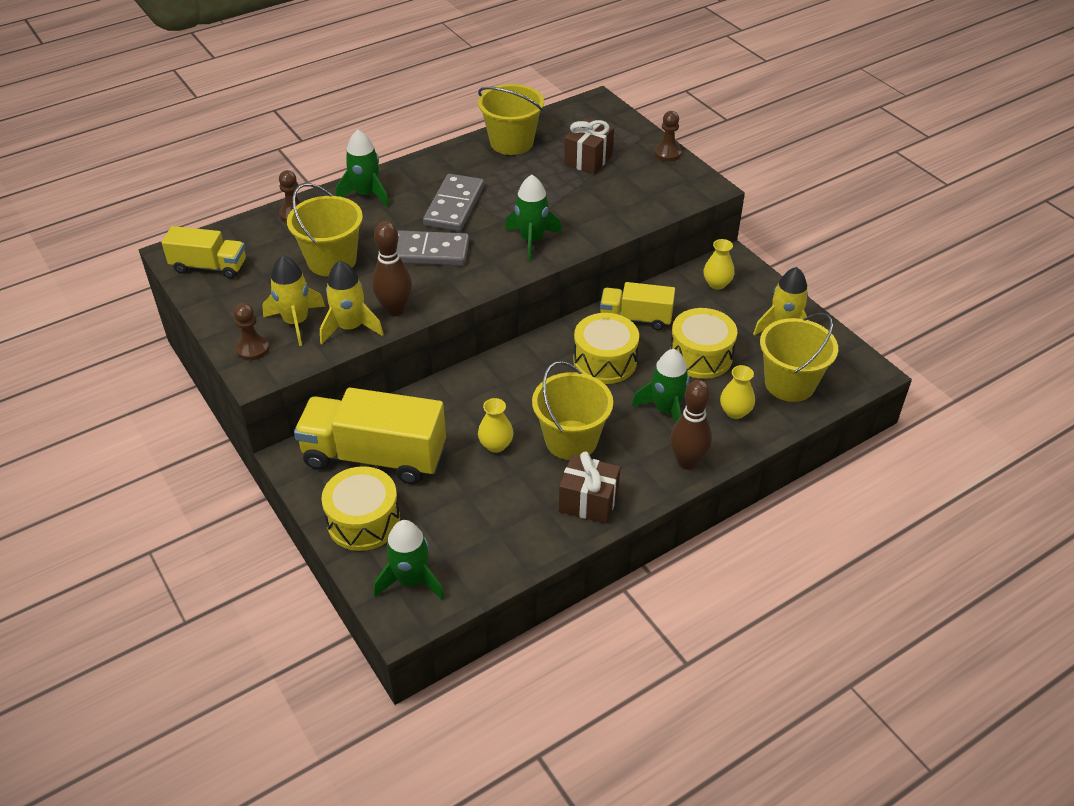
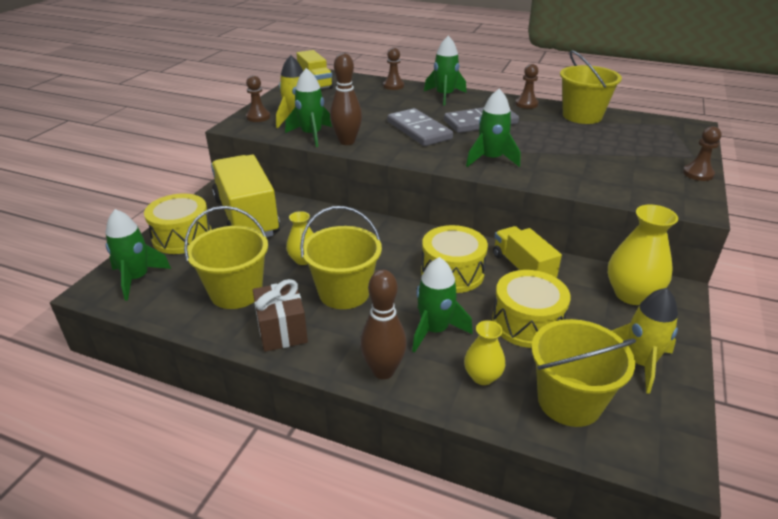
camera: 55 degrees right, 10 degrees down
yellow bucket [287,183,363,276] -> yellow bucket moved to [184,206,268,309]
yellow rocket [320,261,384,344] -> green rocket [285,68,332,147]
brown gift [564,118,614,174] -> none
yellow vase [704,239,734,290] -> yellow vase [608,205,678,305], size x1.71
none -> brown pawn [515,64,539,109]

